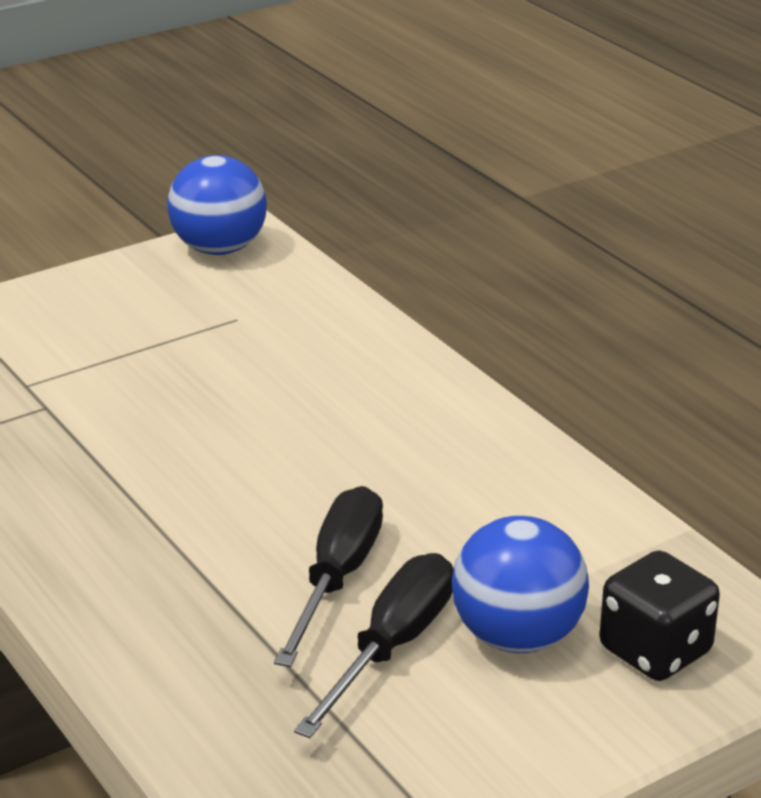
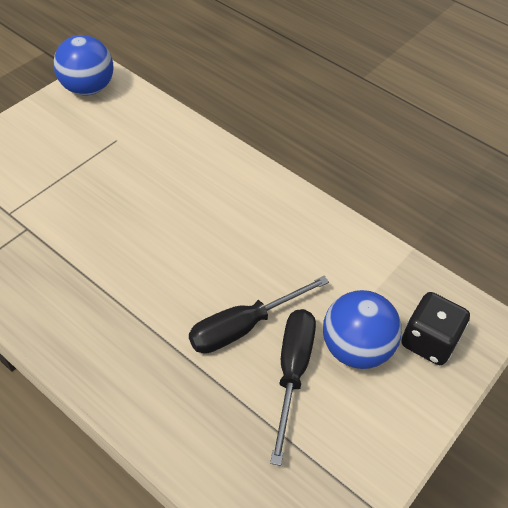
camera: 20 degrees left, 20 degrees up
black screwdriver [274,486,383,667] -> black screwdriver turned 120 degrees counterclockwise [189,276,329,354]

